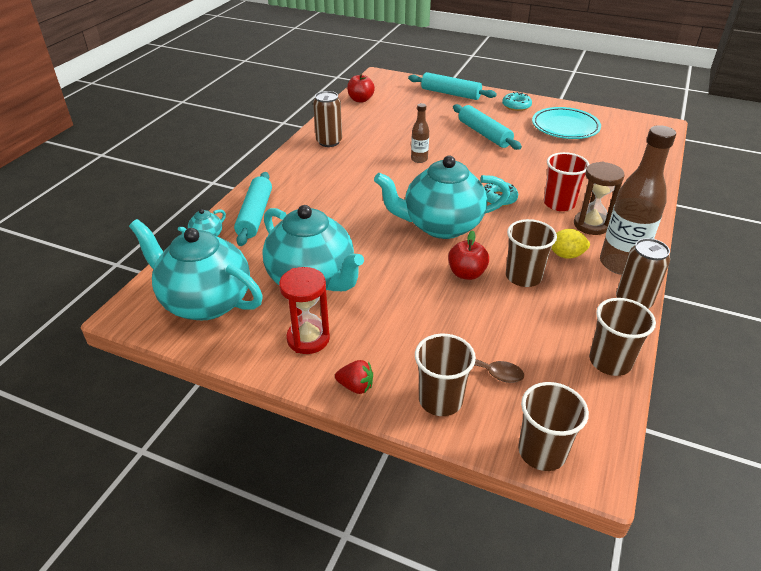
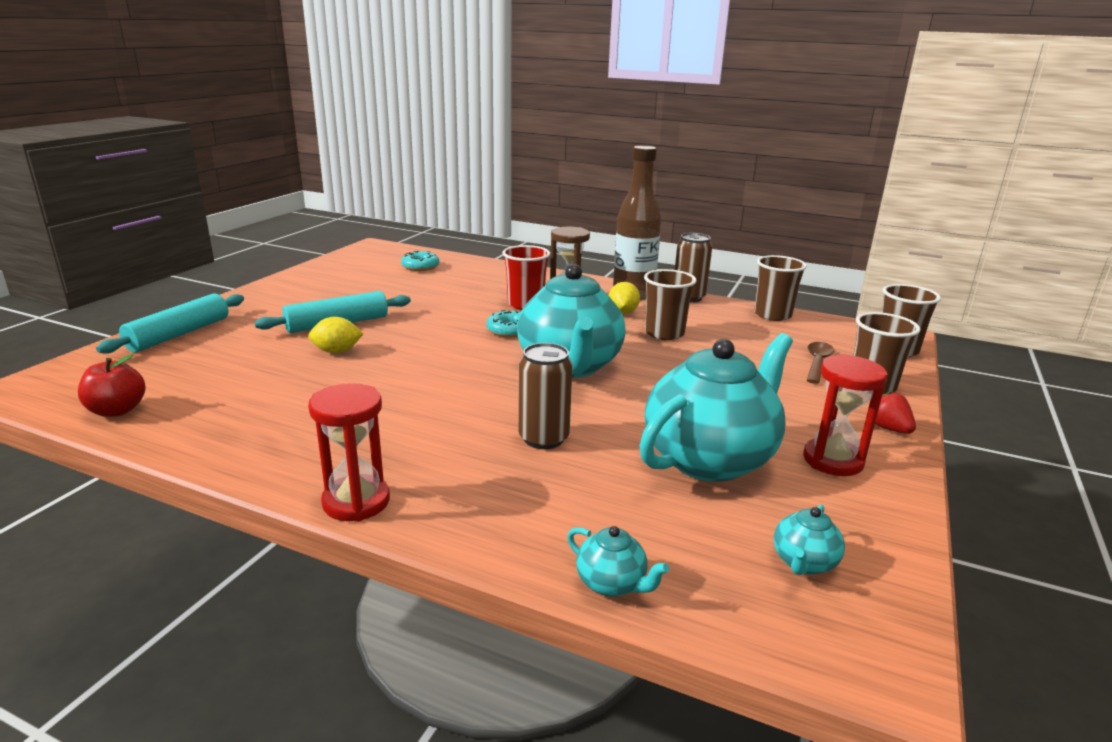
camera: 90 degrees left, 15 degrees down
turquoise teapot [129,219,263,320] -> turquoise teapot [774,505,845,575], size x0.41
turquoise rolling pin [234,172,272,246] -> none
brown can [313,91,342,147] -> brown can moved to [518,343,573,449]
red strawberry [335,360,373,394] -> red strawberry turned 45 degrees counterclockwise [875,391,916,434]
brown bottle [411,103,429,163] -> none
red apple [448,230,489,280] -> none
turquoise donut [502,92,532,111] -> turquoise donut moved to [401,251,440,271]
turquoise plate [532,107,601,139] -> none
none -> yellow lemon [308,317,364,353]
none -> red hourglass [308,383,390,522]

